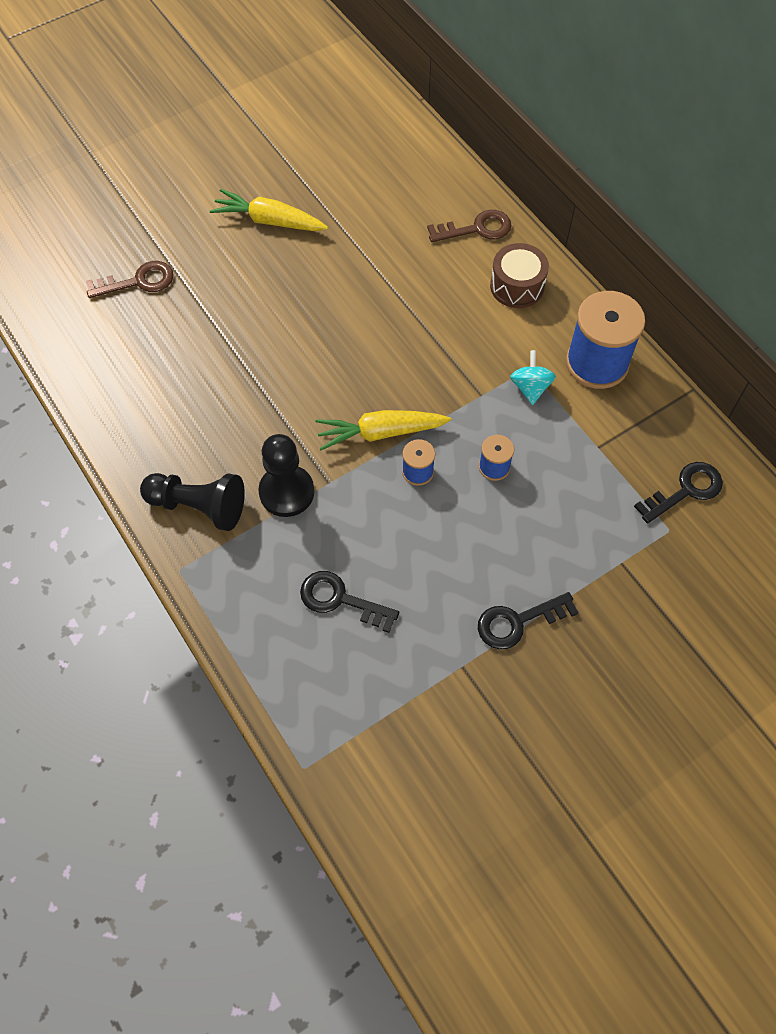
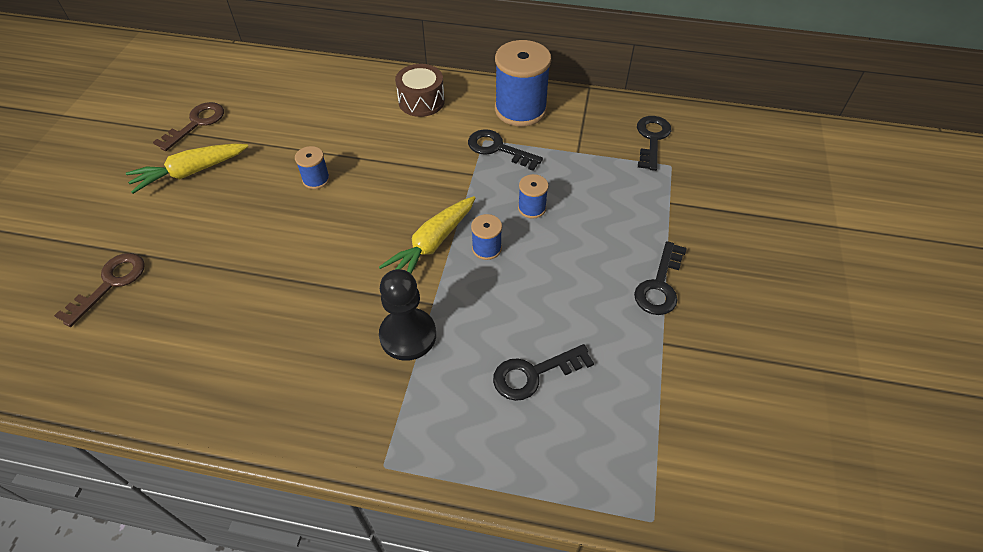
camera: 45 degrees left, 10 degrees down
black pawn [140,473,245,531] -> none
brown key [427,210,512,242] -> brown key moved to [153,102,224,151]
turquoise spinning top [510,350,556,405] -> black key [468,129,543,171]
none -> blue spool [295,146,330,189]

